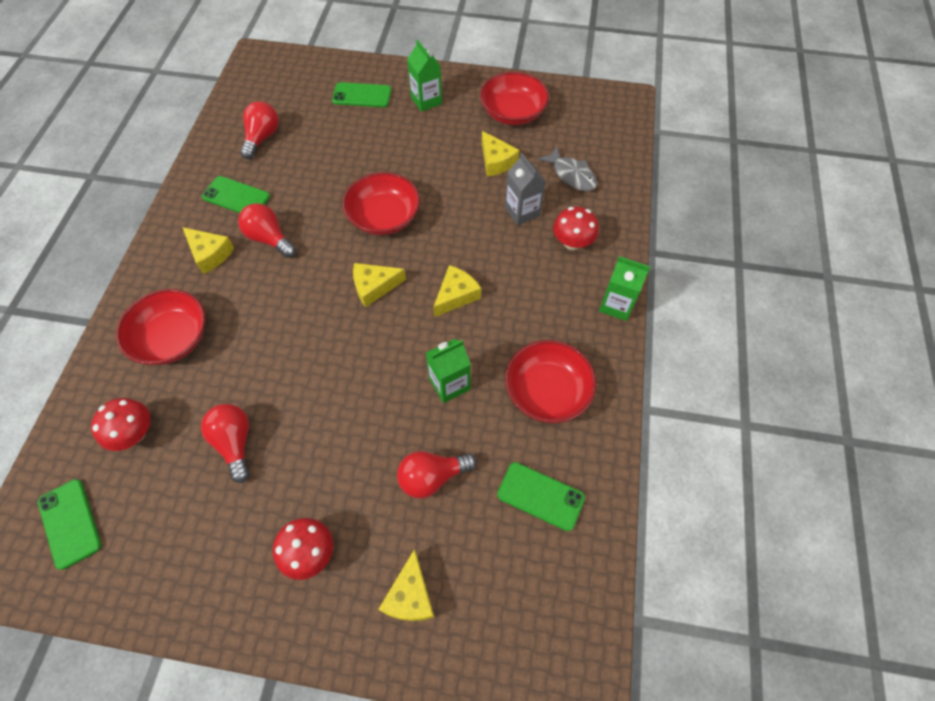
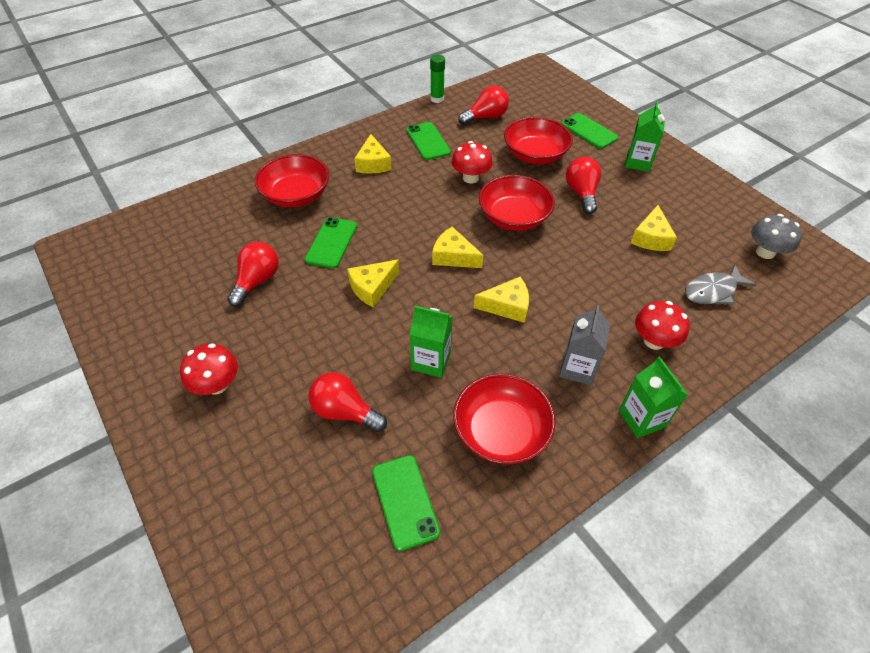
camera: 45 degrees right, 10 degrees down
green phone [38,479,102,570] -> green phone moved to [305,217,357,269]
red mushroom [91,398,150,451] -> red mushroom moved to [452,141,493,183]
red light bulb [238,203,296,258] -> red light bulb moved to [566,157,601,214]
yellow cheese [378,549,434,621] -> yellow cheese moved to [347,260,399,307]
red bowl [480,72,549,125] -> red bowl moved to [504,117,573,164]
grey carton [505,153,546,225] -> grey carton moved to [559,305,610,385]
grey fish [538,146,597,191] -> grey fish turned 60 degrees clockwise [685,265,756,305]
none -> green glue stick [430,55,445,103]
none -> grey mushroom [751,214,802,259]

